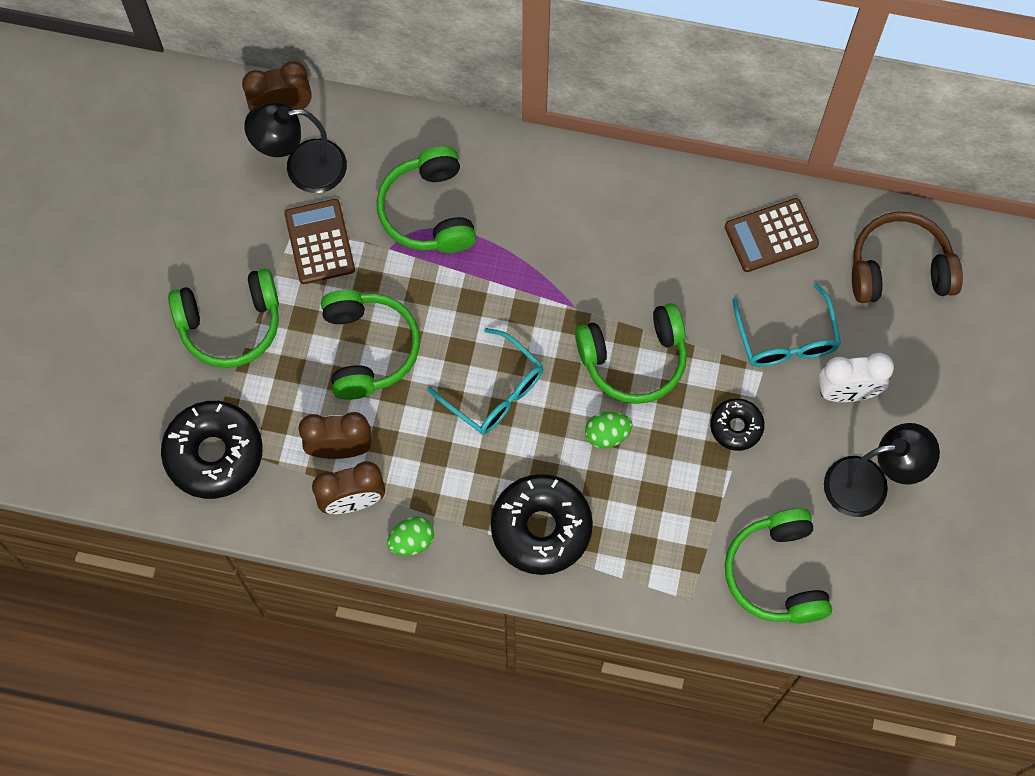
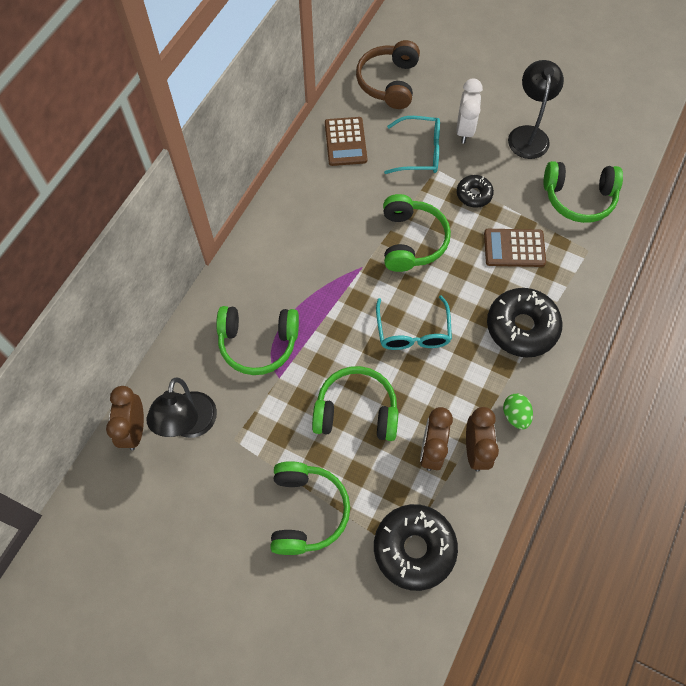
camera: 75 degrees left, 5 degrees down
brown calculator [284,199,355,284] -> brown calculator moved to [484,229,546,267]
turquoise glasses [427,328,544,435] -> turquoise glasses turned 120 degrees clockwise [376,295,452,350]
green egg [585,412,633,448] -> none

